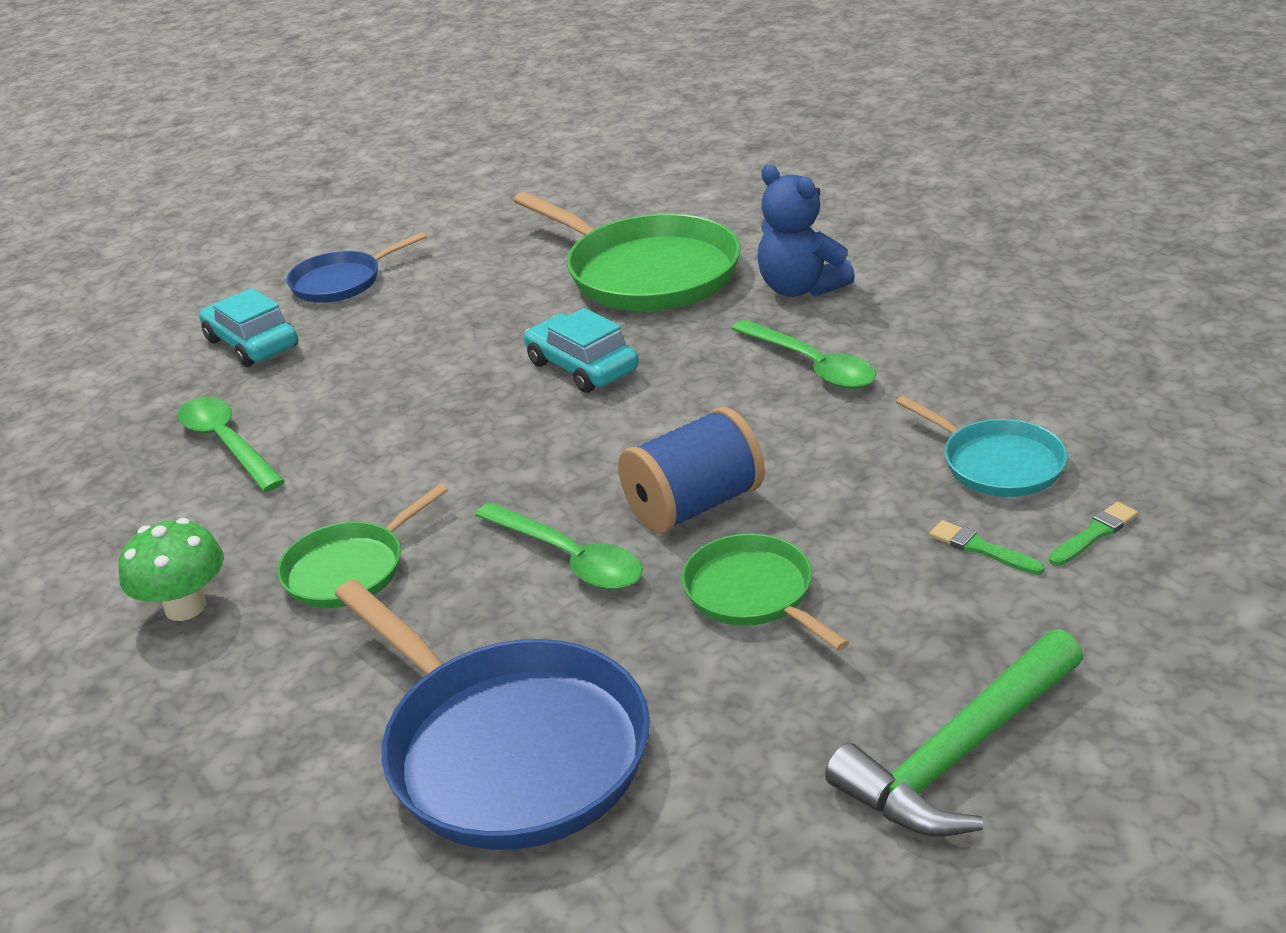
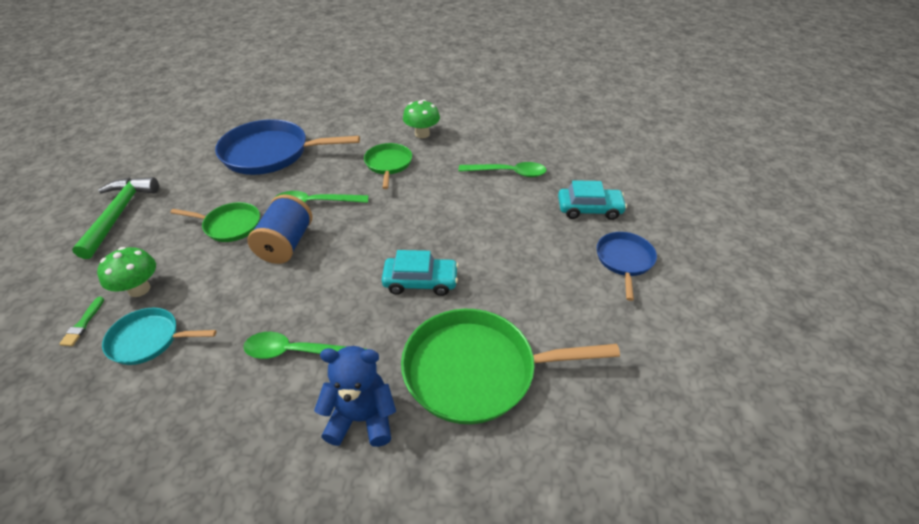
camera: 130 degrees right, 10 degrees up
green brush [929,520,1044,575] -> green mushroom [97,247,156,297]

